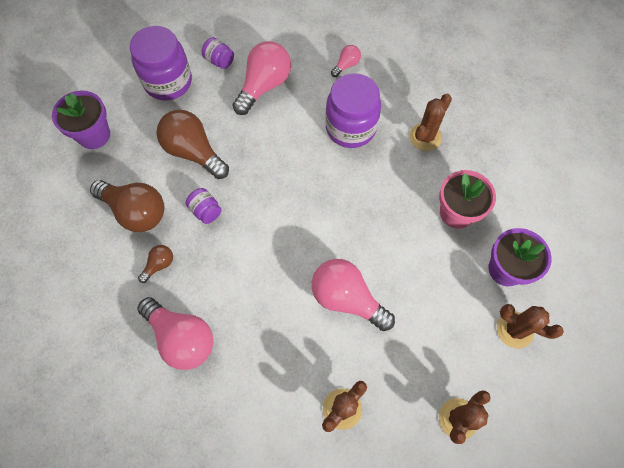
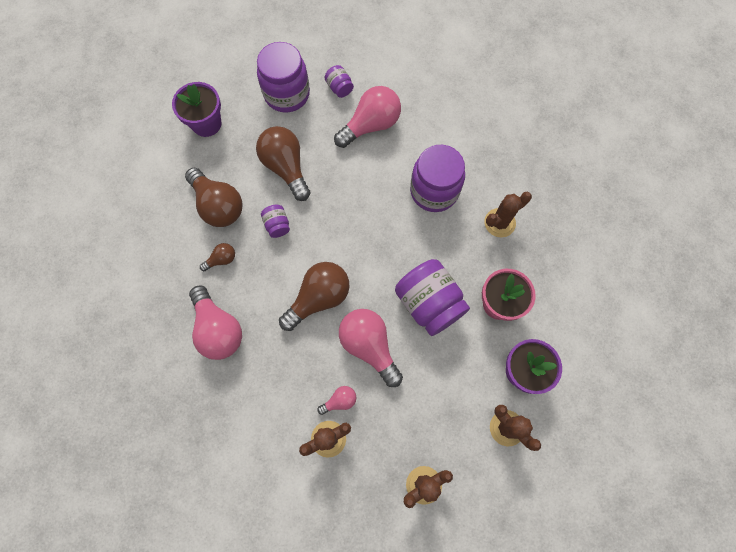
camera: 20 degrees right, 5 degrees up
pink light bulb [331,45,361,77] -> pink light bulb moved to [317,386,356,415]
none -> brown light bulb [279,262,350,331]
none -> purple jar [395,259,470,336]

